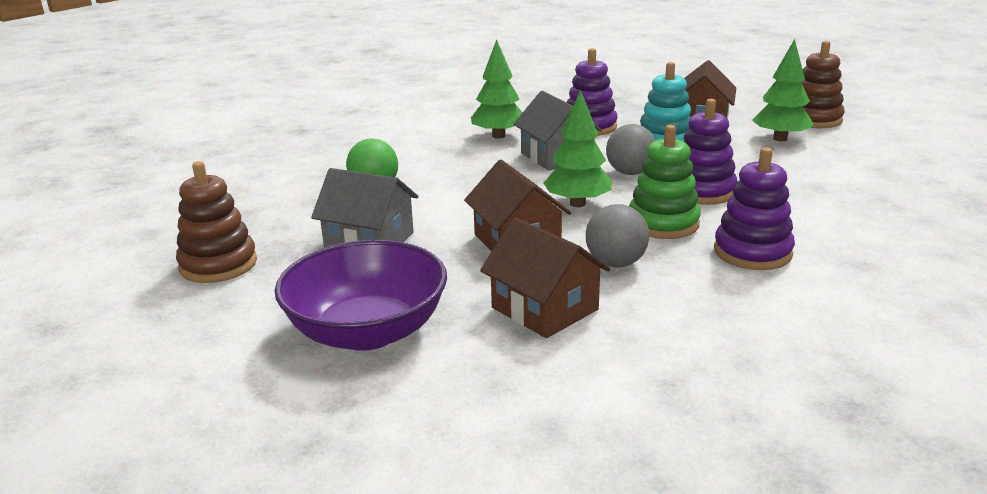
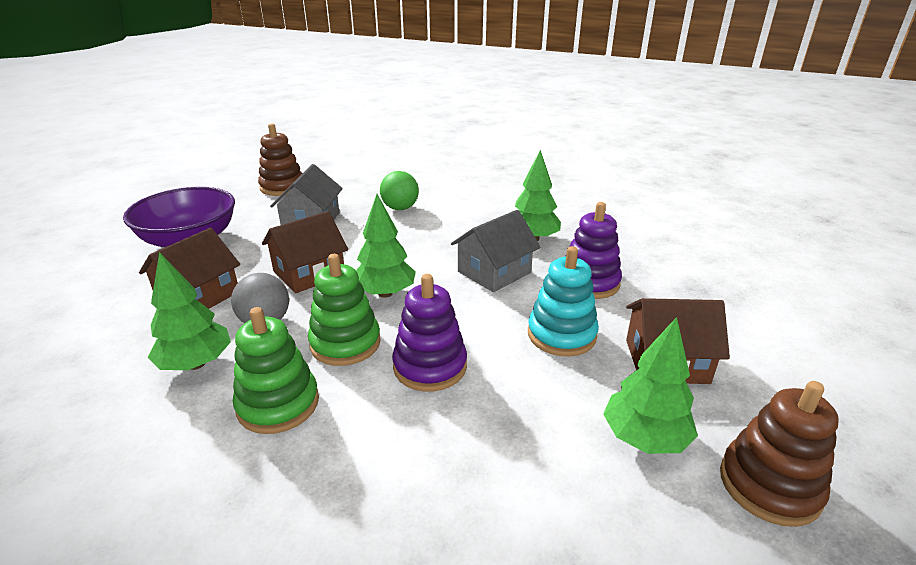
camera: 75 degrees right, 5 degrees up
grey ball [606,124,655,175] -> none
purple stacking toy [714,147,795,270] -> green stacking toy [233,307,319,434]
none -> green tree [148,252,231,370]

